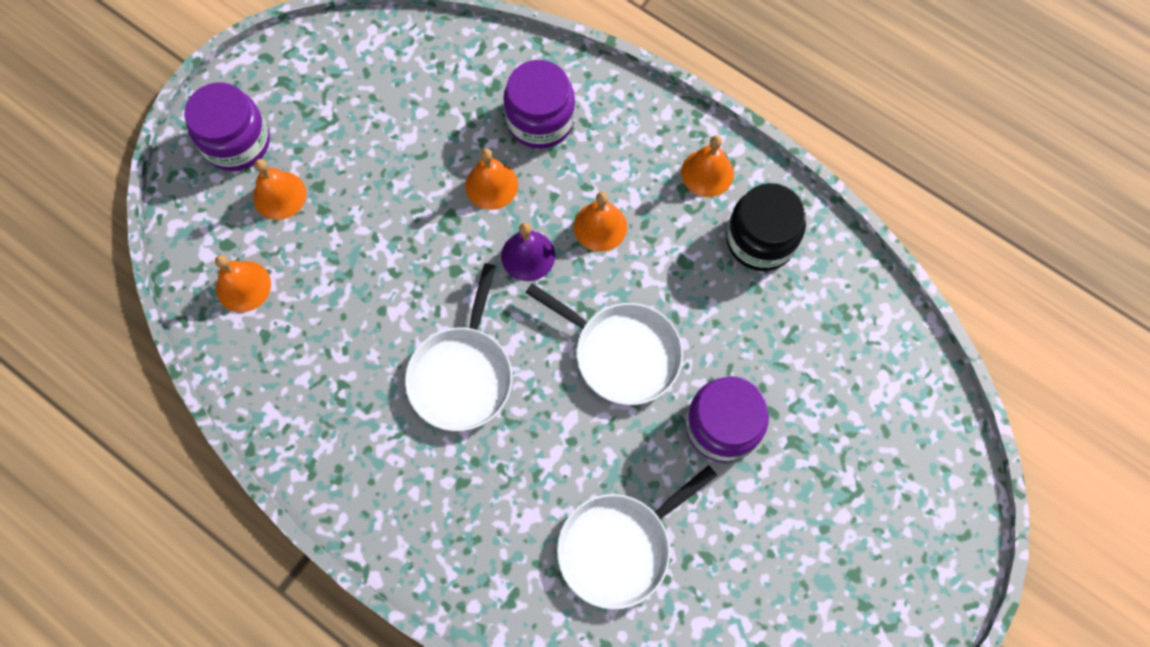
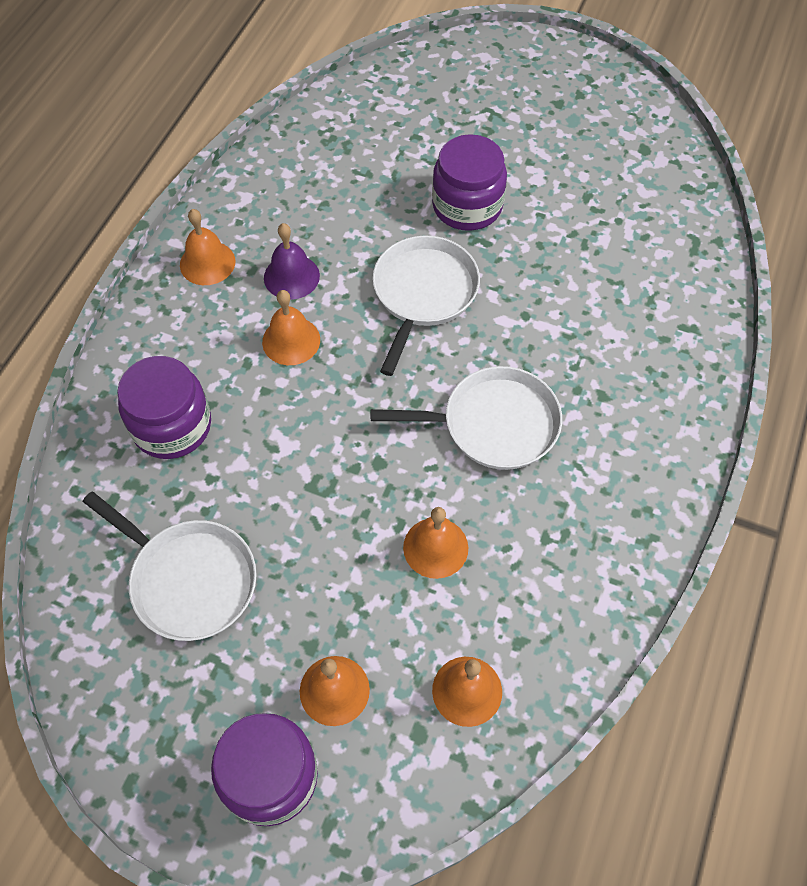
camera: 105 degrees left, 10 degrees down
orange bell [465,148,518,210] -> orange bell moved to [403,507,468,579]
purple bell [501,223,555,281] -> purple bell moved to [264,223,320,300]
white pan [557,465,717,610] -> white pan moved to [83,491,257,641]
black jar [726,183,806,271] -> none

